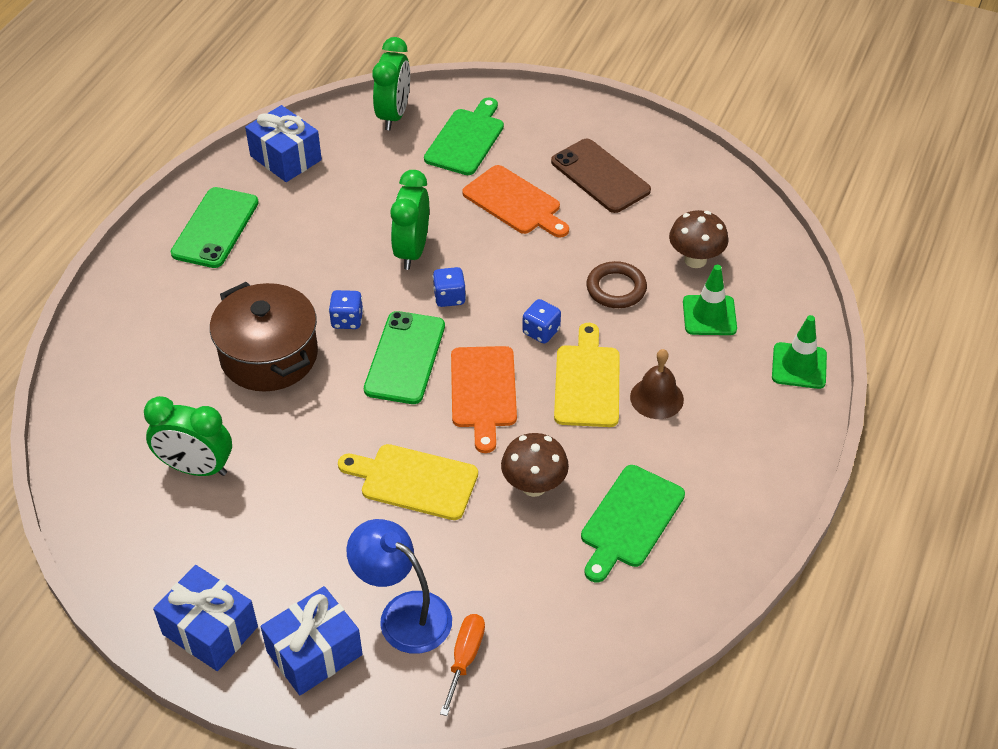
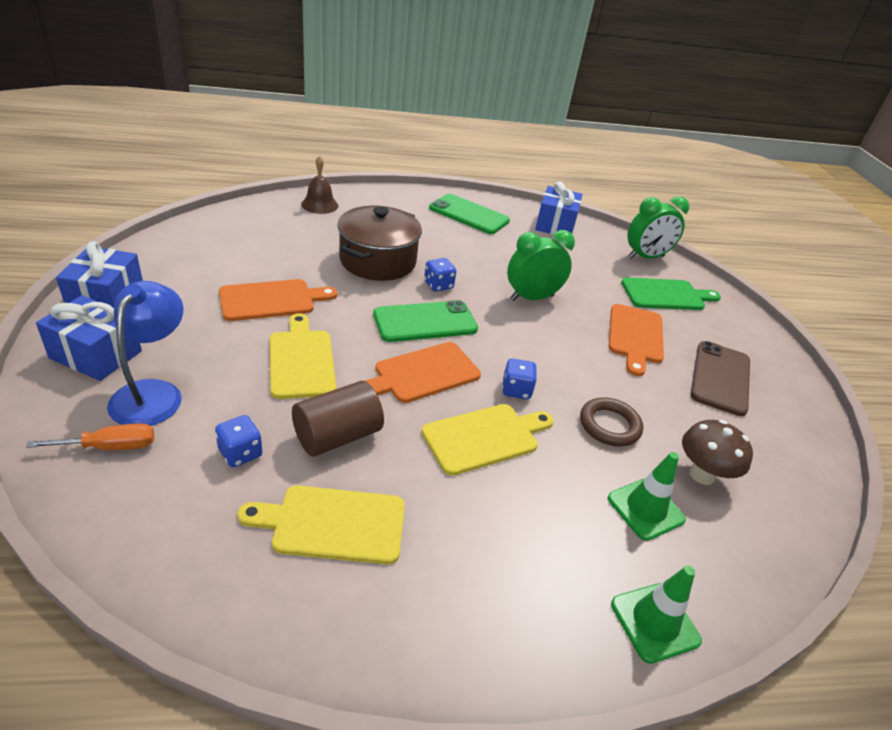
camera: 55 degrees right, 10 degrees down
green clock [144,396,232,476] -> none
green phone [170,187,259,268] -> green phone turned 45 degrees clockwise [429,194,510,234]
blue dice [433,267,466,307] -> blue dice moved to [215,415,262,467]
brown mushroom [501,433,569,497] -> brown cylinder [292,381,384,457]
green cutting board [581,465,685,583] -> yellow cutting board [237,485,405,565]
brown bell [630,349,684,419] -> brown bell moved to [301,156,338,214]
none -> orange cutting board [219,279,337,321]

